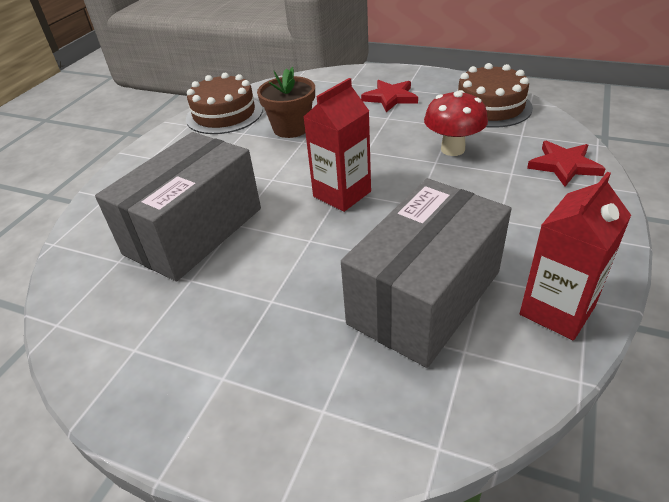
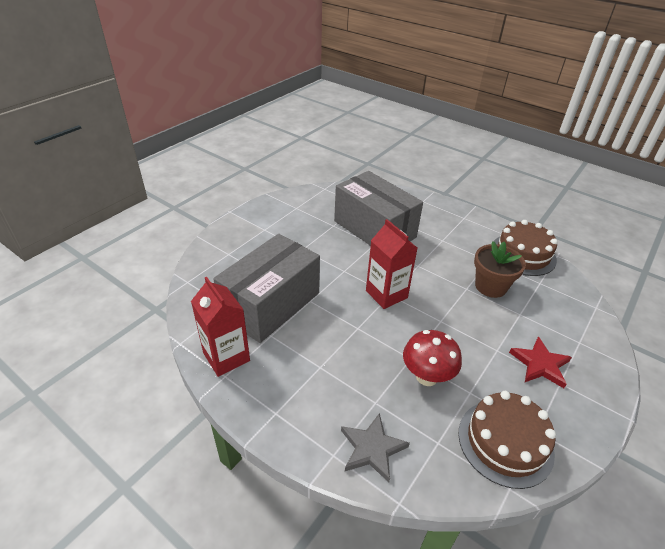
camera: 100 degrees right, 0 degrees up
grey box [341,178,511,368] -> grey box turned 75 degrees clockwise [213,234,320,343]
red star [527,141,606,187] -> grey star [341,413,410,482]

